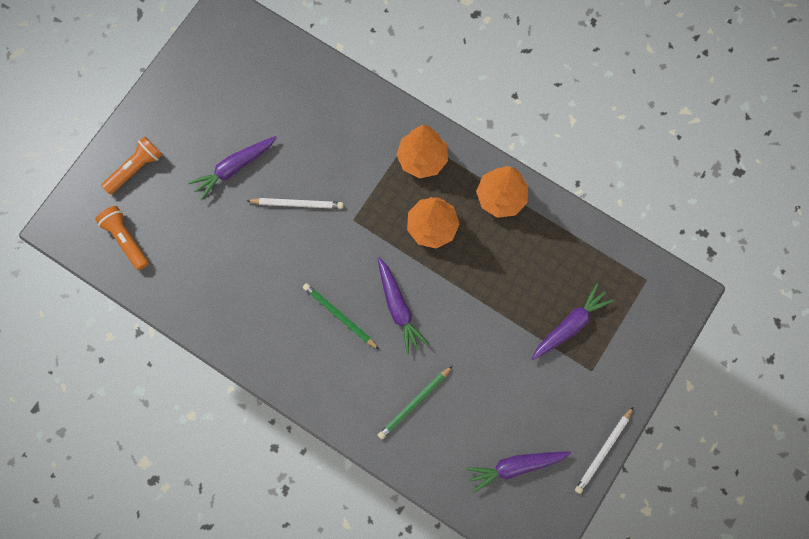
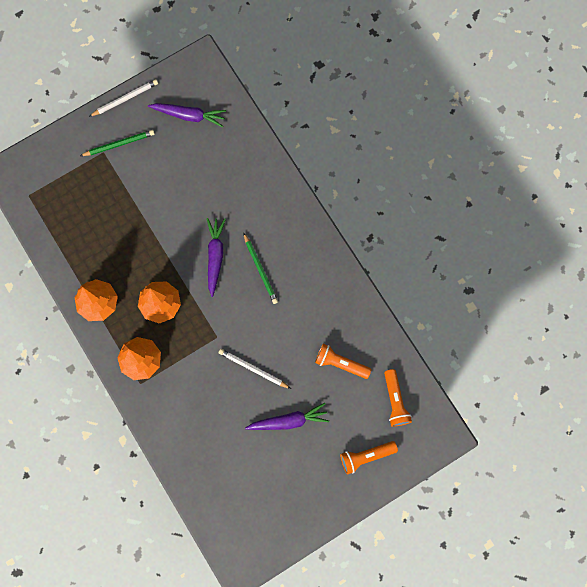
camera: 155 degrees left, 0 degrees up
green pencil [378,366,452,439] -> green pencil moved to [80,130,155,156]
purple carrot [532,284,614,360] -> none
none -> orange flashlight [315,344,371,379]

